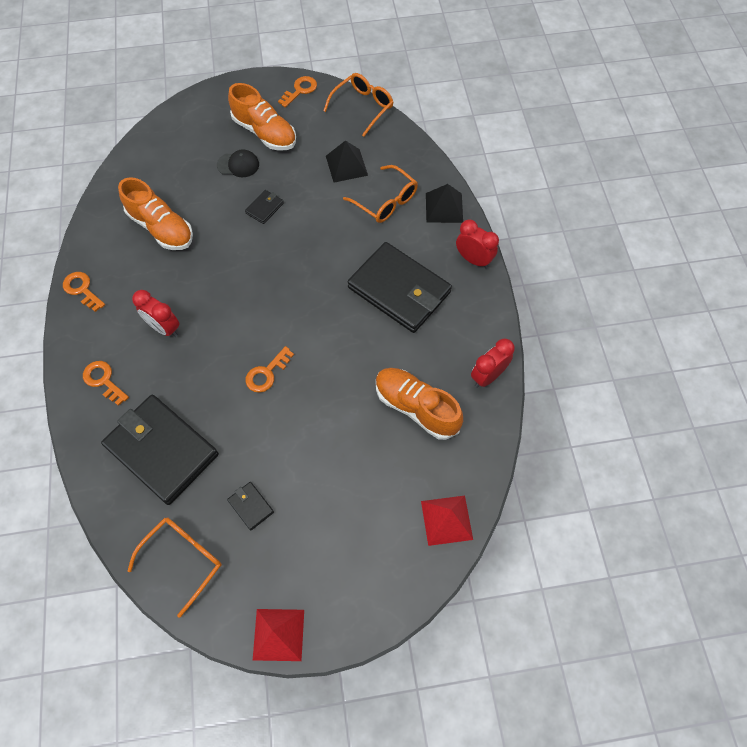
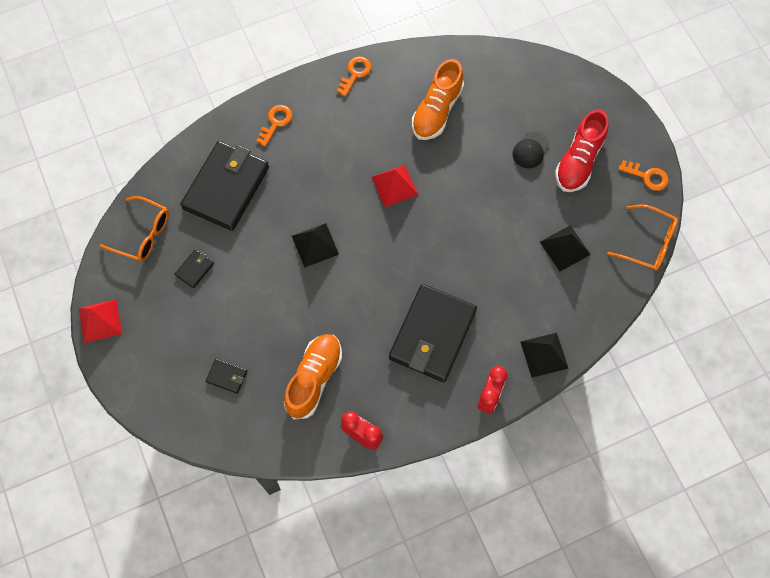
camera: 75 degrees right, 5 degrees up
red clock [132,290,179,337] -> none
black cap [217,149,259,177] -> black cap turned 45 degrees clockwise [512,131,549,168]
orange shoe [228,83,296,150] -> red shoe [555,109,609,192]
black wallet [245,190,284,224] -> black wallet moved to [206,359,247,394]
orange key [246,346,294,393] -> black pyramid [292,223,339,268]
orange glasses [343,165,418,223] -> none
red pyramid [421,496,473,546] -> red pyramid moved to [372,165,418,207]

